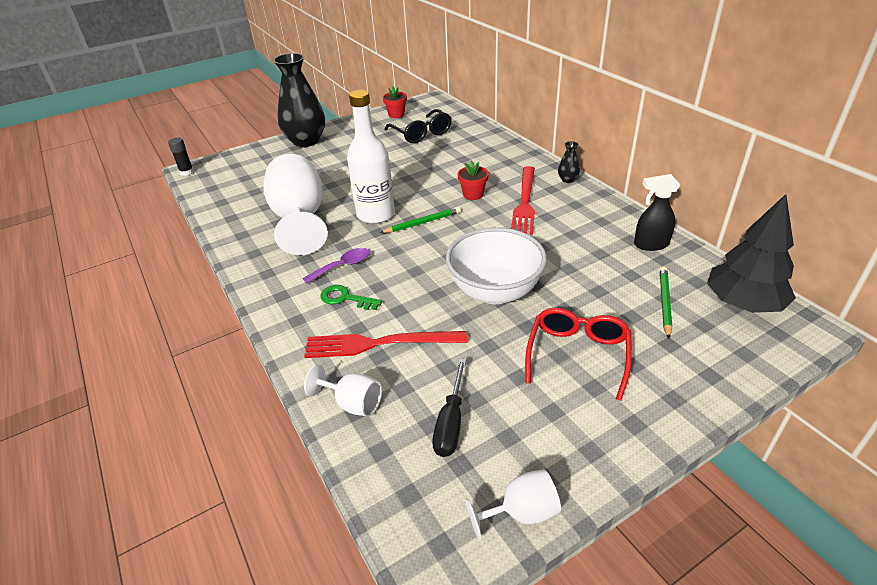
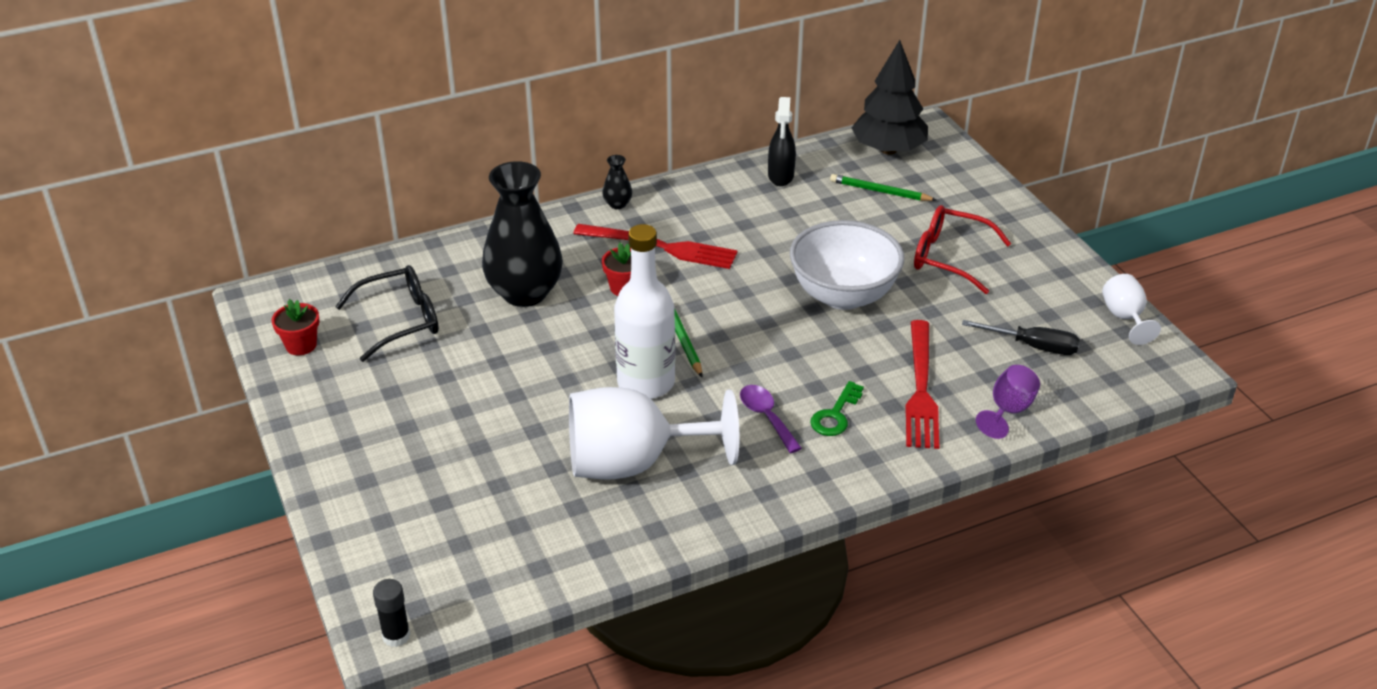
camera: 85 degrees left, 0 degrees up
black vase [273,53,325,147] -> black vase moved to [482,161,563,307]
white goblet [304,365,382,416] -> purple goblet [976,365,1040,439]

